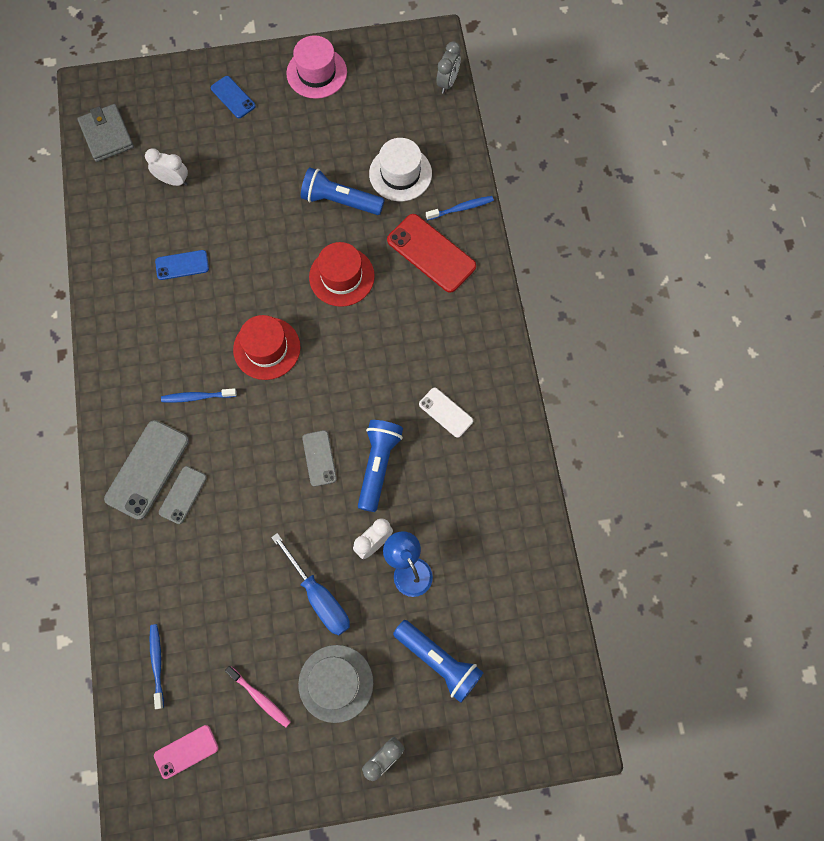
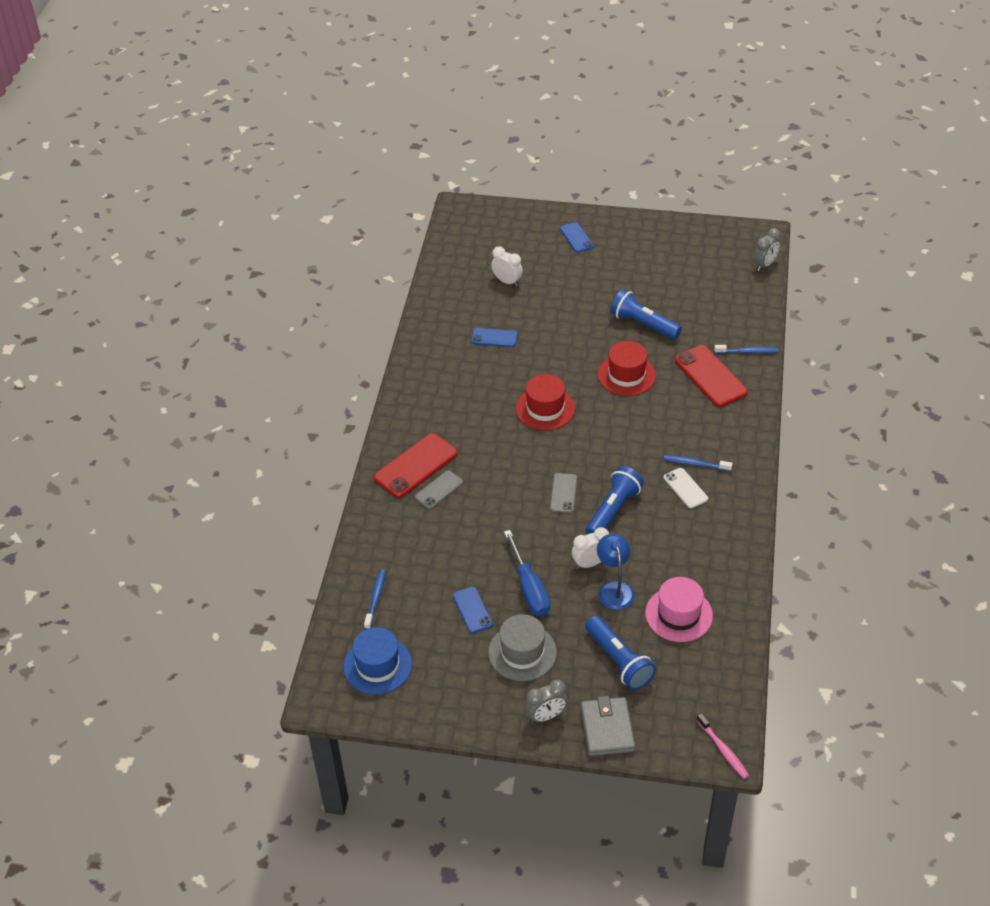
camera: 20 degrees right, 25 degrees down
grey wallet [77,104,134,162] -> grey wallet moved to [580,696,636,756]
grey phone [104,420,189,520] -> red phone [374,433,458,498]
pink phone [154,725,219,779] -> blue hat [343,627,412,694]
blue toothbrush [161,388,237,403] -> blue toothbrush moved to [664,455,733,471]
pink toothbrush [225,666,290,727] -> pink toothbrush moved to [697,713,749,779]
pink hat [286,35,347,99] -> pink hat moved to [645,577,713,642]
white hat [369,138,432,201] -> none
none -> blue phone [453,587,493,633]

